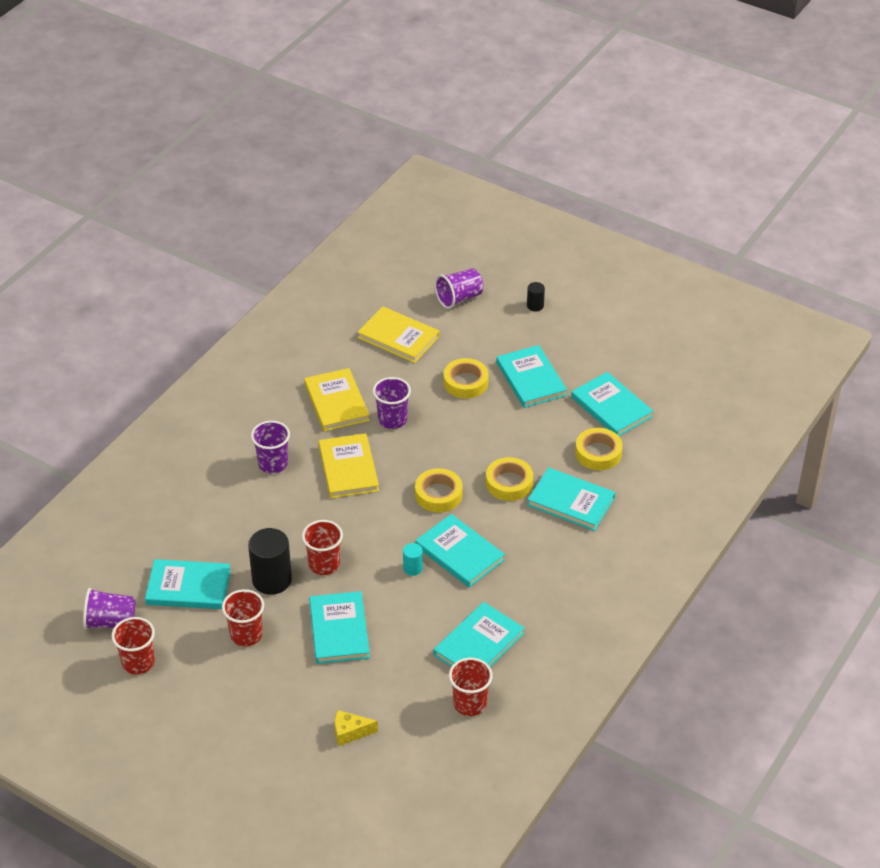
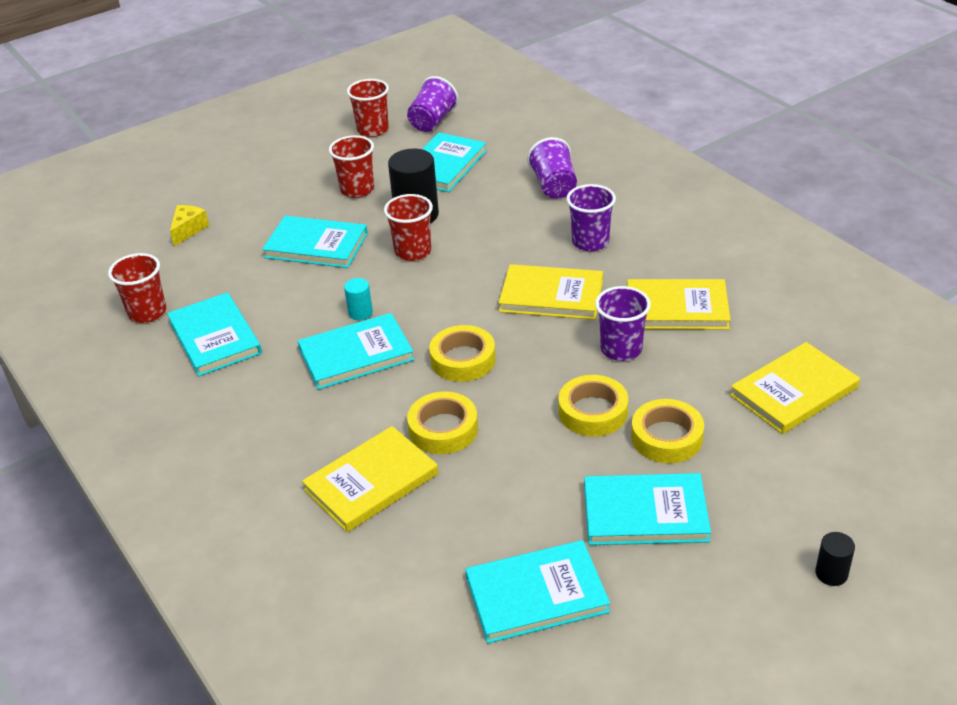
camera: 115 degrees right, 5 degrees down
purple cup [435,269,484,309] -> purple cup moved to [527,137,577,199]
turquoise book [527,467,615,531] -> yellow book [302,426,438,532]
yellow tape [575,428,623,470] -> yellow tape moved to [559,375,628,437]

